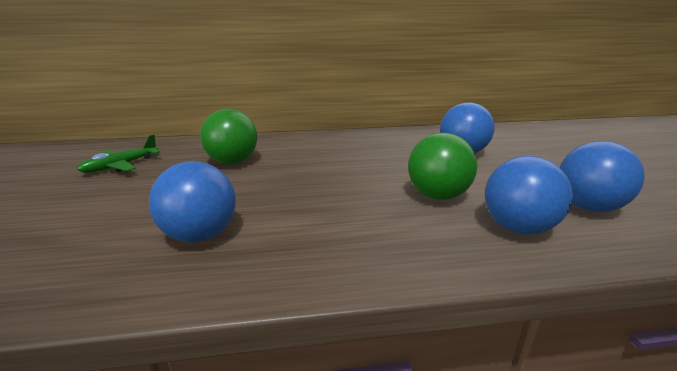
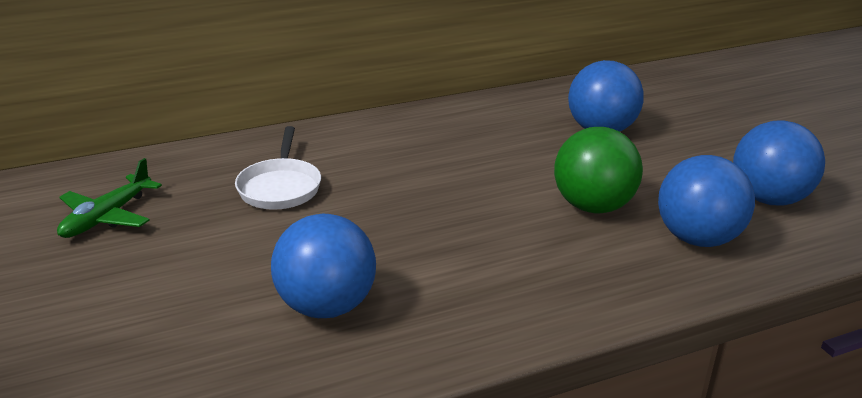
camera: 15 degrees left, 5 degrees up
green ball [200,109,257,164] -> white pan [235,126,321,210]

